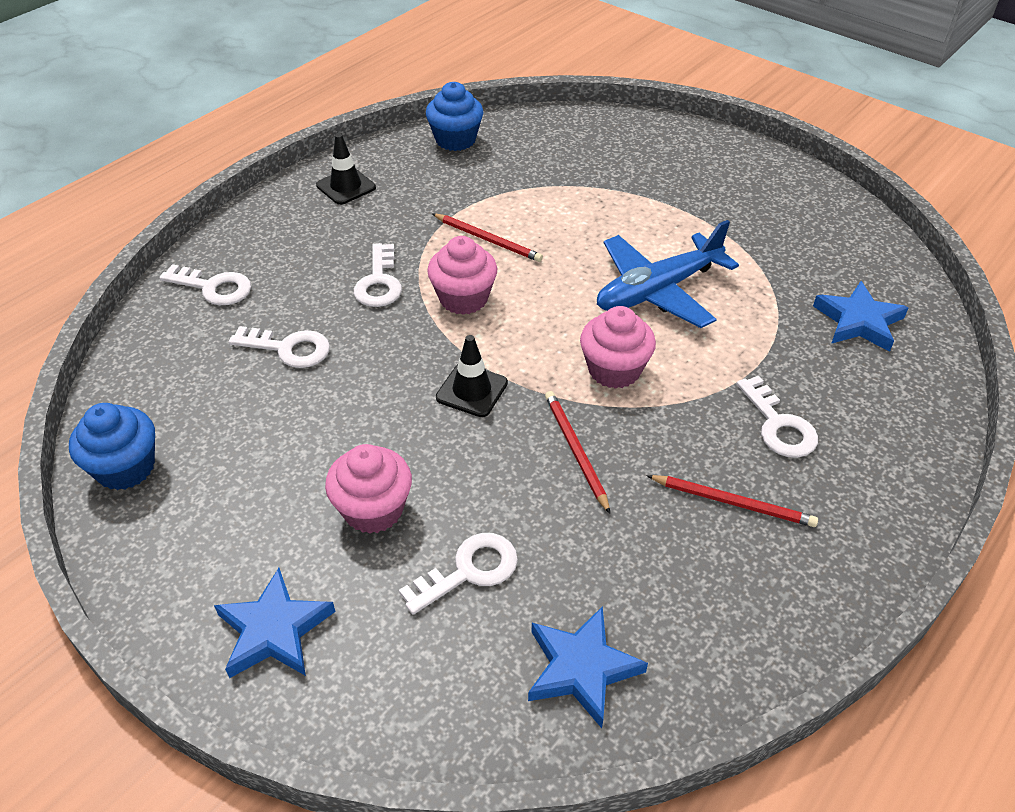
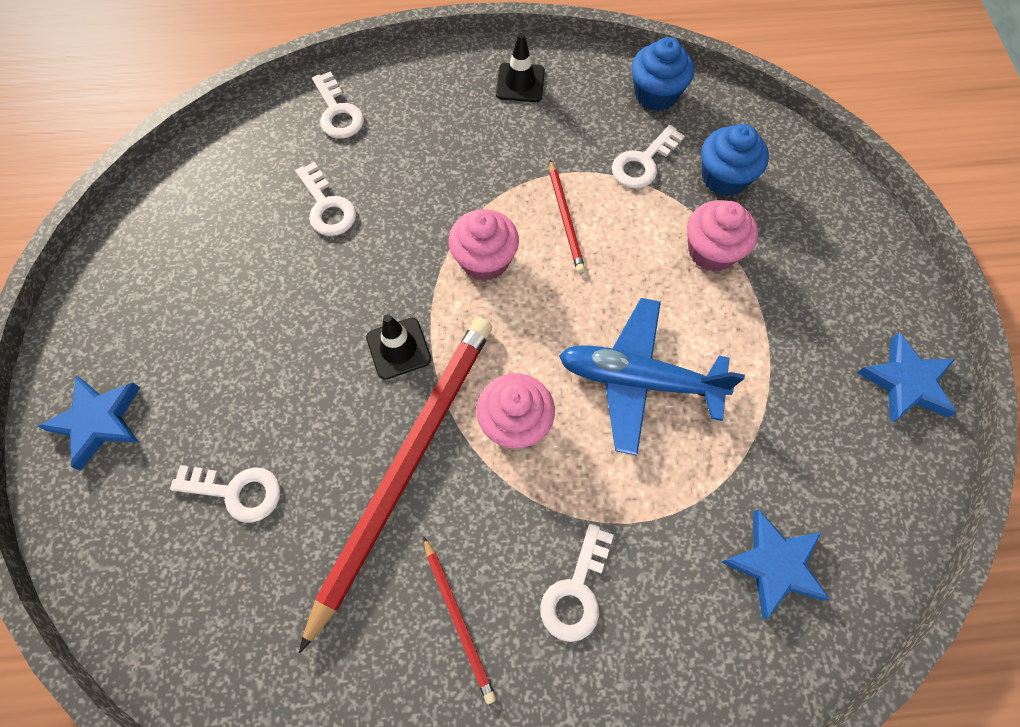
camera: 45 degrees right, 20 degrees up
blue cupcake [69,403,155,490] -> blue cupcake moved to [701,124,769,196]
pink cupcake [325,444,412,534] -> pink cupcake moved to [687,200,758,272]
white key [354,243,402,307] -> white key moved to [612,125,685,188]
blue star [528,606,648,728] -> blue star moved to [857,333,957,423]
red pencil [545,391,610,514] -> red pencil [299,317,492,653], size x2.31

